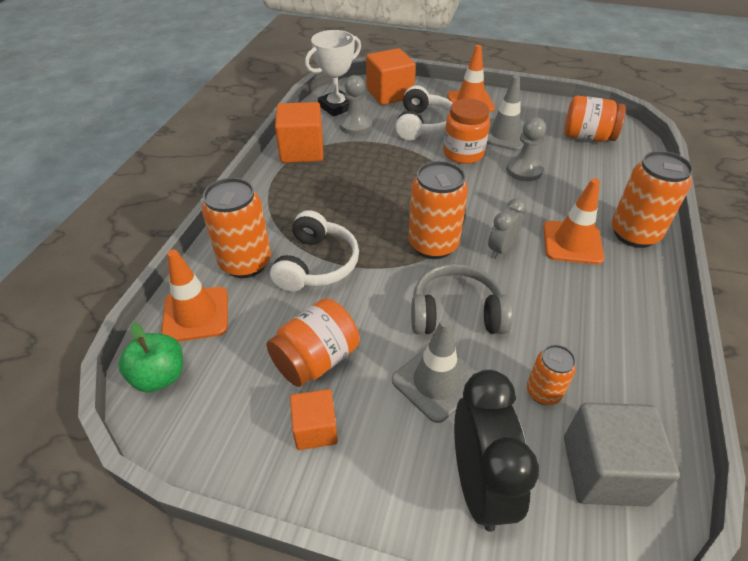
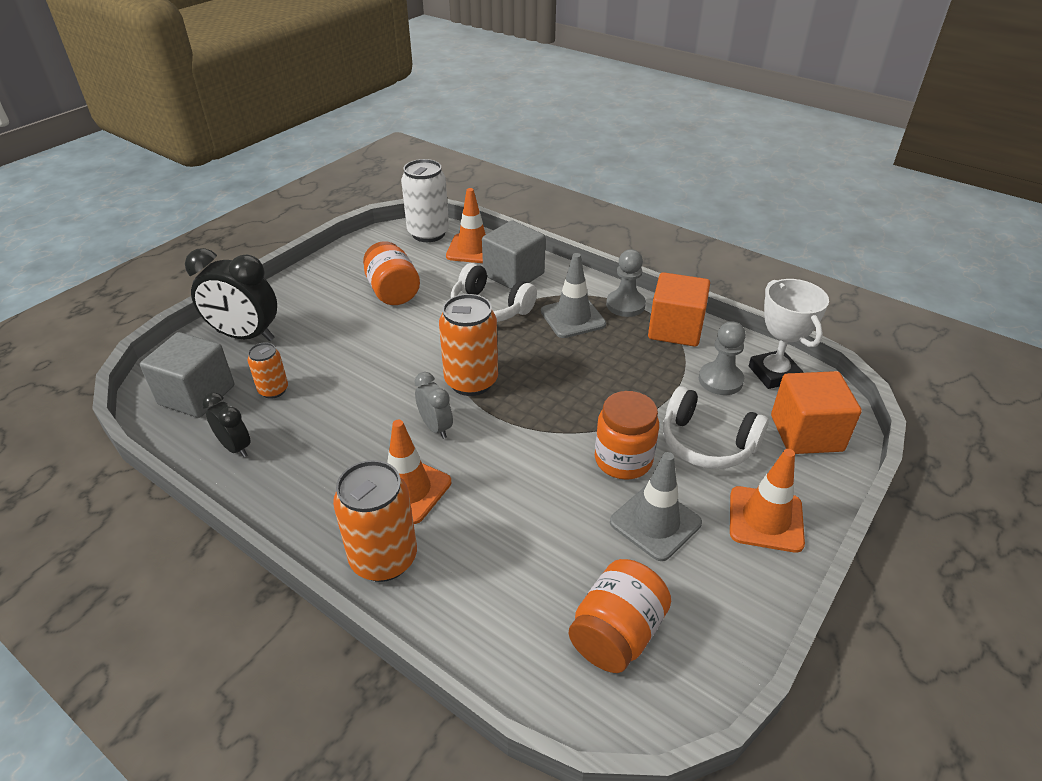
camera: 110 degrees right, 5 degrees down
green apple [119,323,183,393] -> white can [401,159,449,242]
orange can [202,178,271,278] -> grey cube [482,220,545,289]
orange cube [290,389,338,450] -> none
grey traffic cone [392,319,475,423] -> grey traffic cone moved to [541,253,606,338]
grey headphones [411,263,513,334] -> none
grey pawn [506,117,546,181] -> grey pawn moved to [606,249,646,317]
none -> black clock [202,392,251,457]

